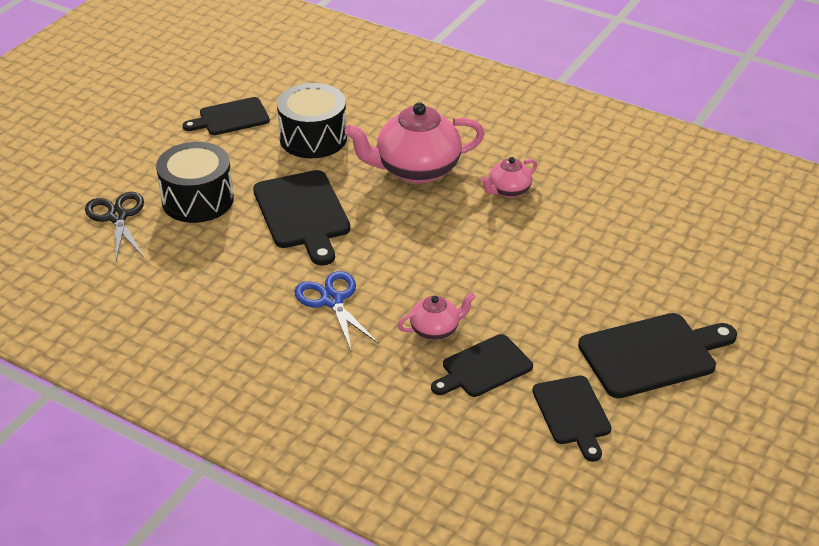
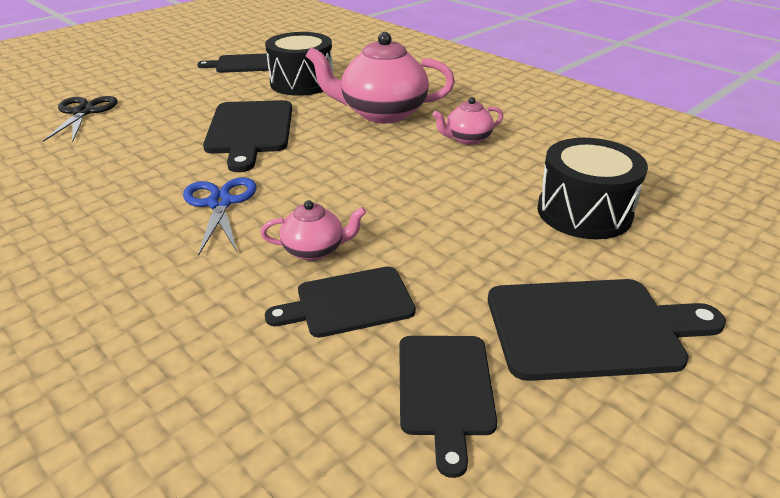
camera: 15 degrees right, 5 degrees down
black drum [156,142,234,223] -> black drum moved to [537,138,648,239]

